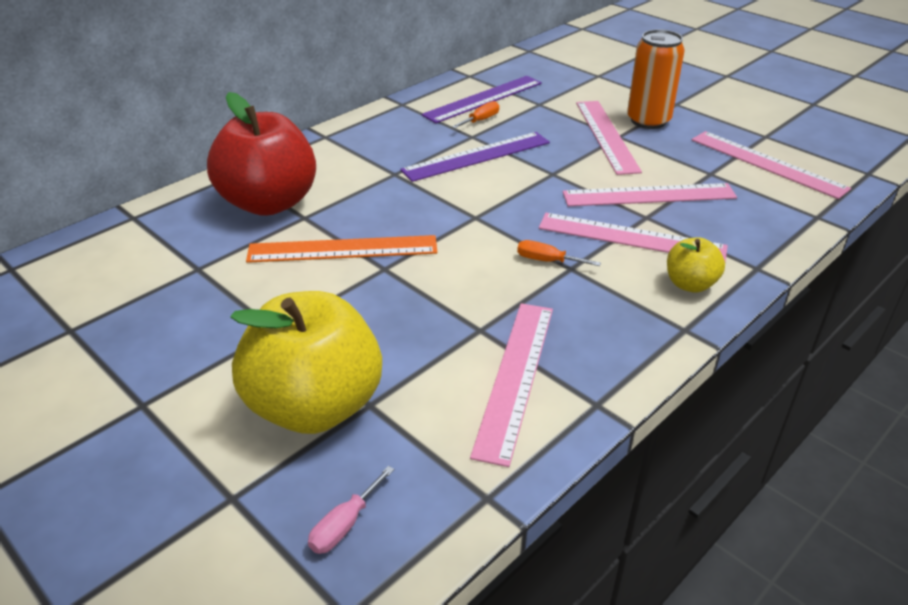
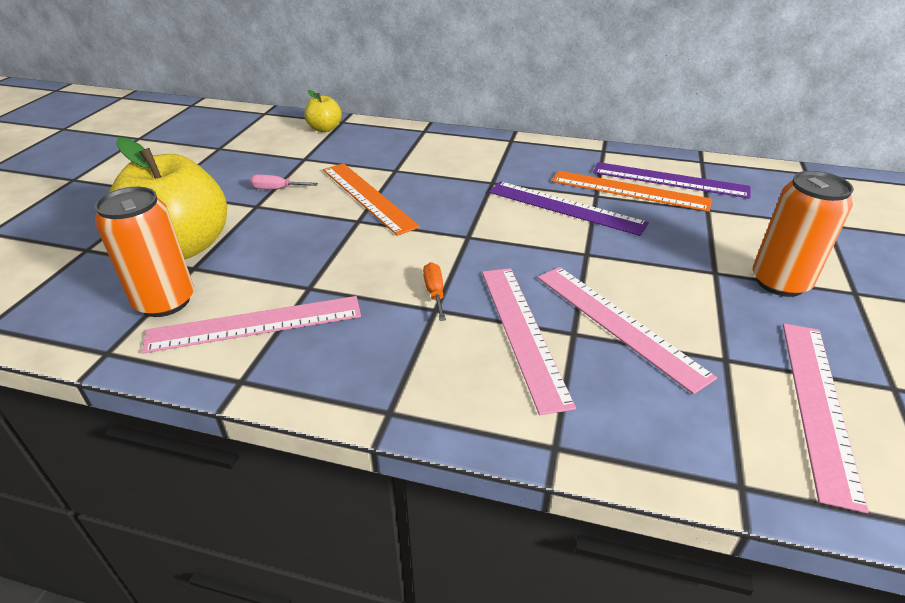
camera: 60 degrees right, 0 degrees up
red apple [207,92,316,216] -> none
pink screwdriver [308,466,394,554] -> pink screwdriver moved to [250,175,318,189]
orange screwdriver [452,101,499,128] -> orange ruler [552,170,712,212]
pink ruler [576,101,642,175] -> none
yellow apple [667,238,725,293] -> yellow apple moved to [304,90,342,132]
none -> orange can [95,187,194,317]

